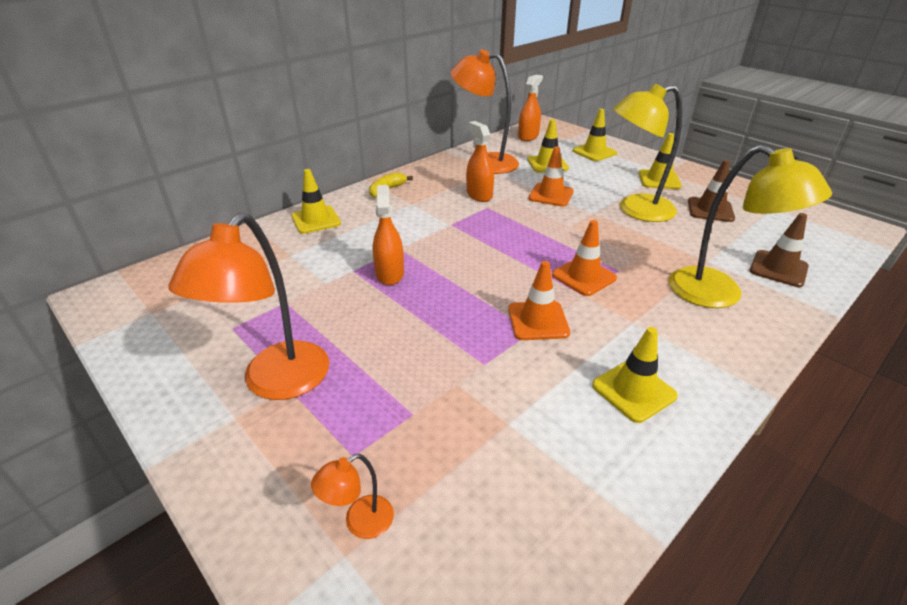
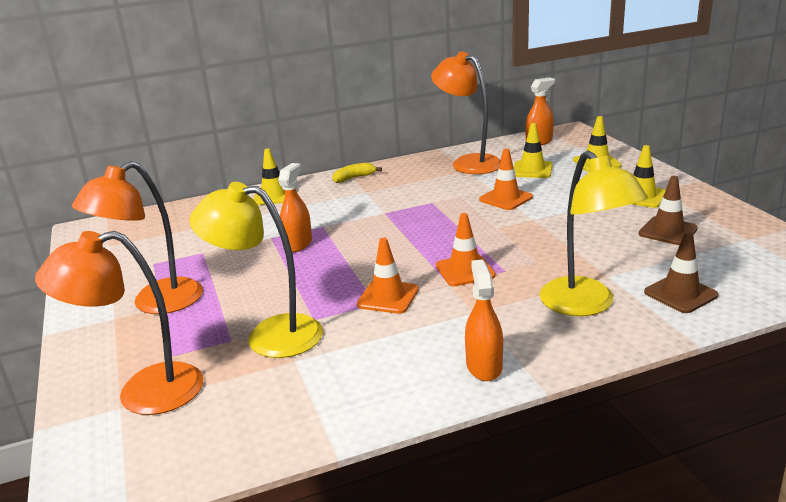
camera: 25 degrees right, 10 degrees down
orange lamp [311,454,394,539] -> orange lamp [35,231,204,415], size x2.24
orange spray bottle [466,121,494,202] -> orange spray bottle moved to [465,260,503,381]
yellow traffic cone [592,327,678,423] -> none
yellow lamp [613,83,682,222] -> yellow lamp moved to [189,182,323,358]

